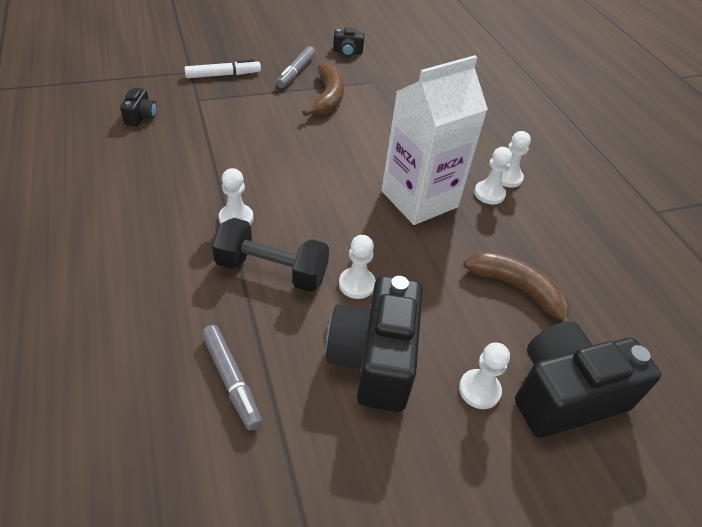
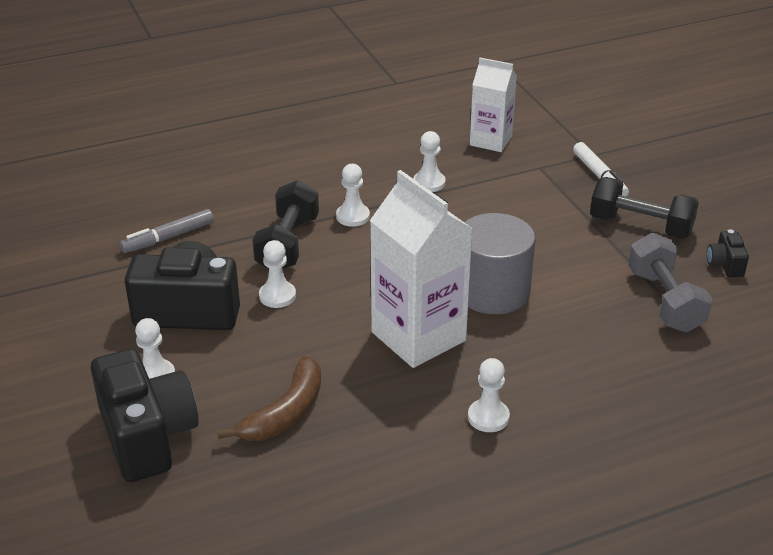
camera: 90 degrees right, 10 degrees down
black camera [120,88,157,126] -> white carton [470,58,517,152]
grey marker [276,46,315,88] -> black dumbbell [590,177,699,239]
brown banana [303,63,344,116] -> none
white pawn [474,147,512,205] -> white pawn moved to [413,131,445,192]
none -> grey cylinder [464,213,536,314]
none -> grey dumbbell [628,233,713,333]

